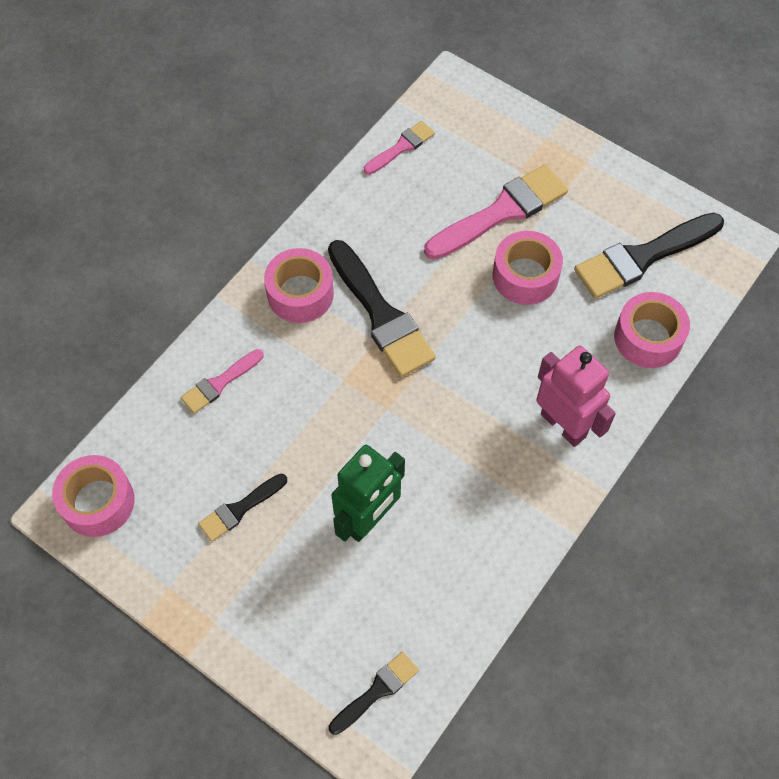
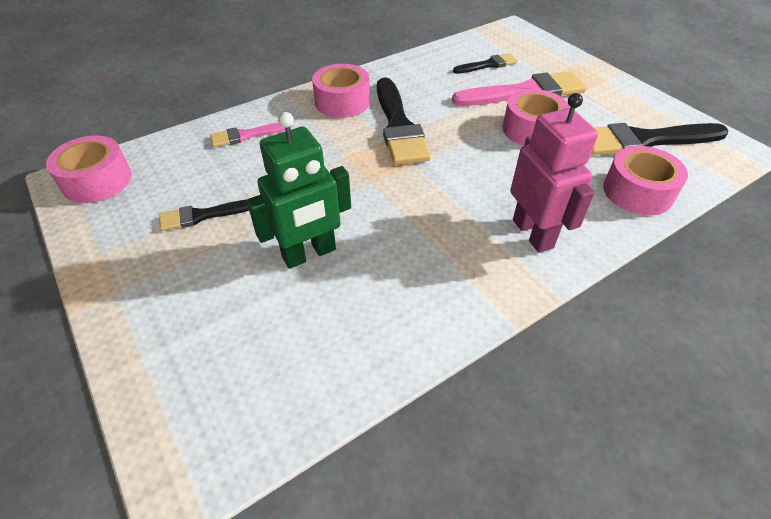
camera: 20 degrees right, 15 degrees down
black brush [329,652,419,735] -> black brush moved to [453,53,518,74]
pink brush [364,121,435,175] -> none

